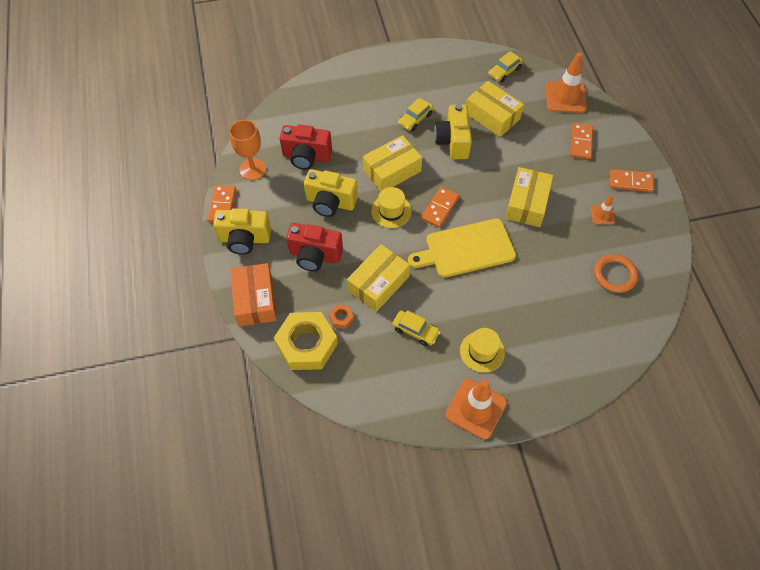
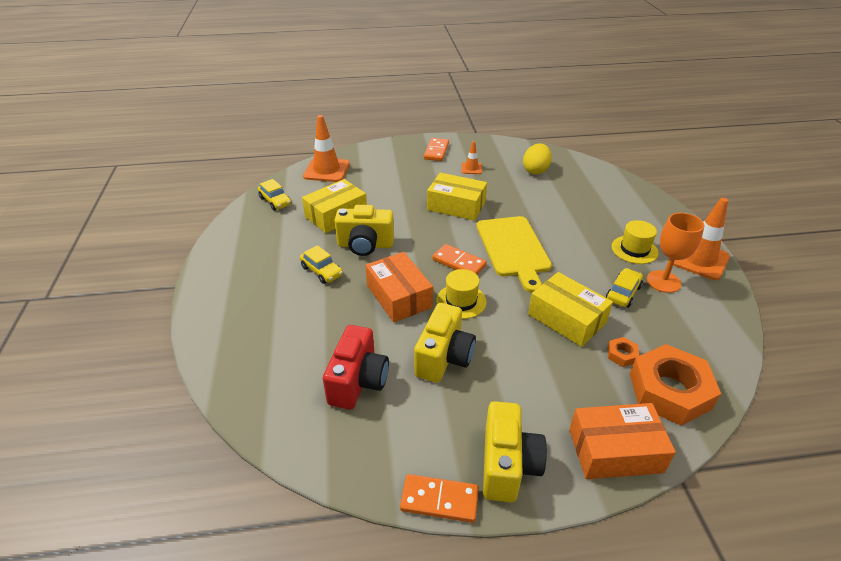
camera: 85 degrees left, 20 degrees down
orange goblet [230,120,266,180] -> orange goblet moved to [647,213,704,293]
yellow nut [274,312,338,370] -> orange nut [630,344,721,426]
red camera [286,223,343,271] -> none
yellow box [363,135,422,191] -> orange box [365,252,433,322]
orange domino [570,123,593,159] -> none
orange ring [594,254,638,293] -> yellow egg [523,143,552,175]

